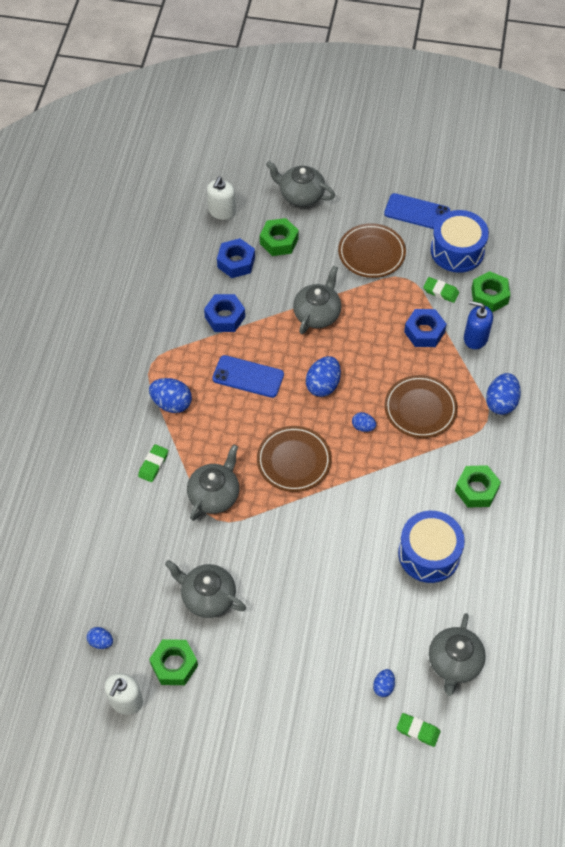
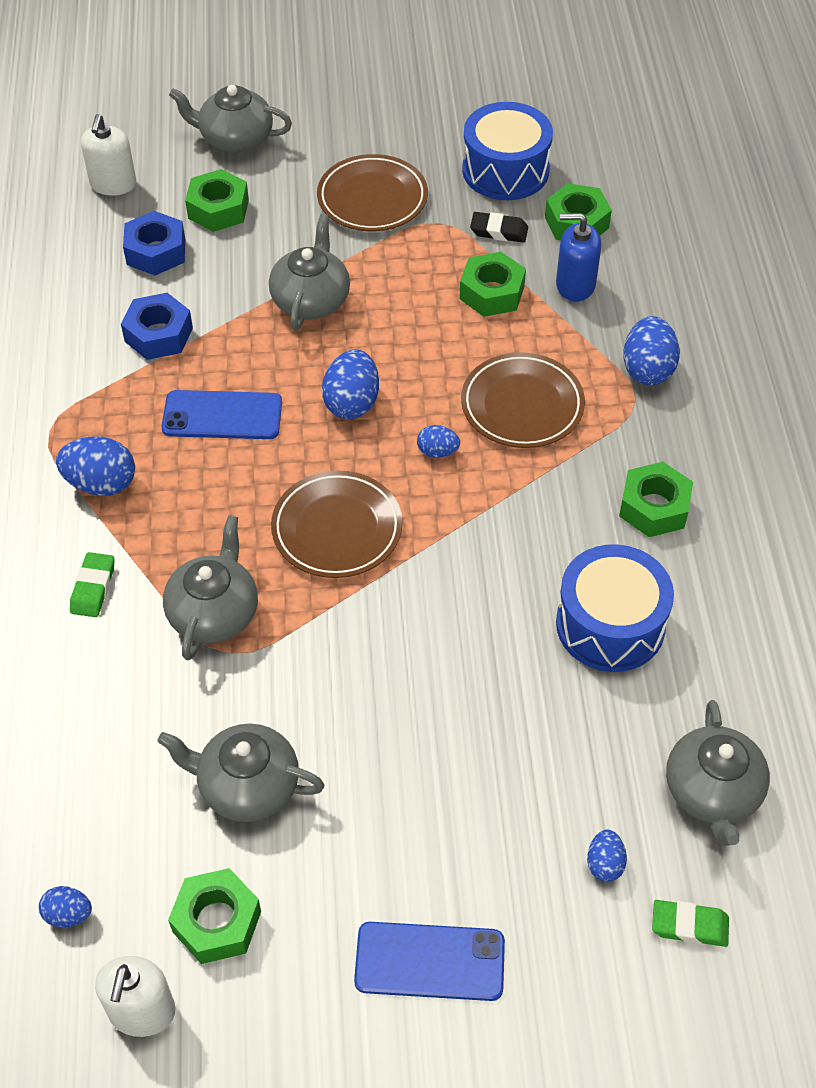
camera: 15 degrees left, 5 degrees down
blue phone [384,193,450,229] -> blue phone moved to [354,922,505,1001]
blue nut [404,309,447,347] -> green nut [459,252,526,317]
green eraser [423,277,459,303] -> black eraser [470,212,528,243]

